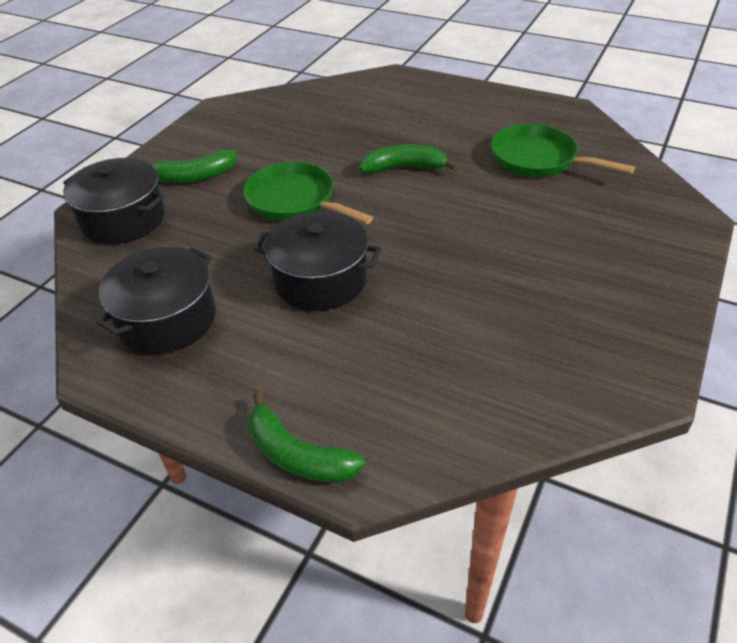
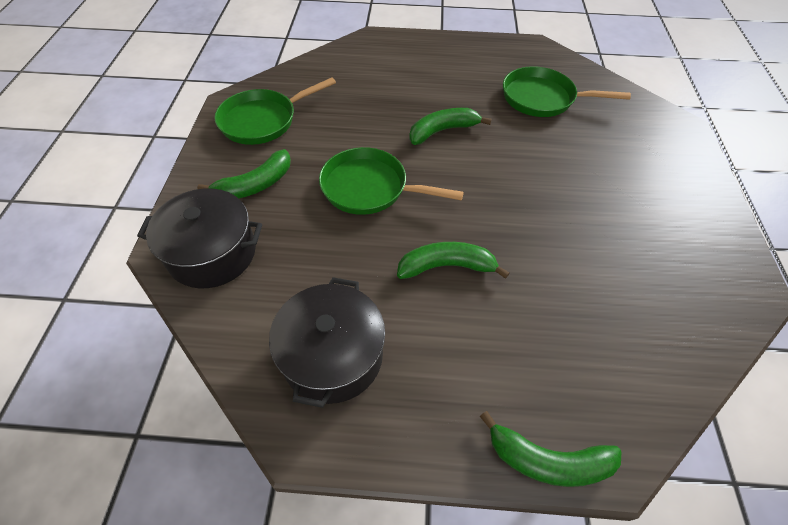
camera: 25 degrees left, 10 degrees up
black pot [254,211,381,311] -> green banana [397,242,509,279]
none -> green pan [214,77,336,145]

